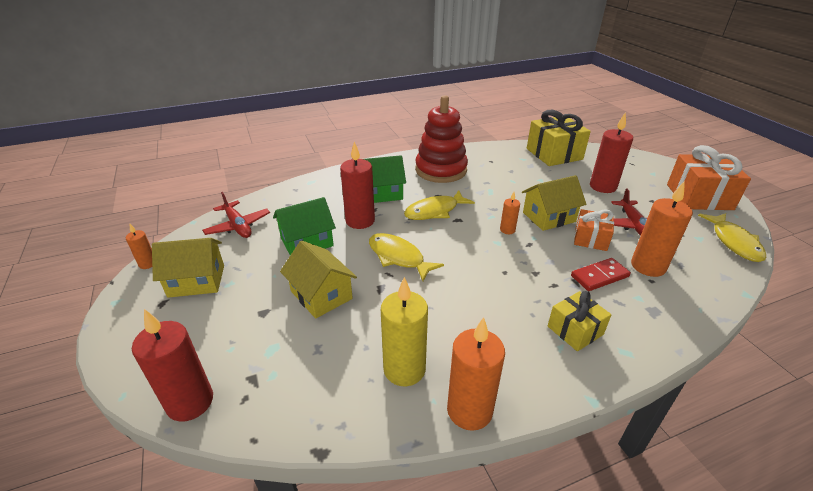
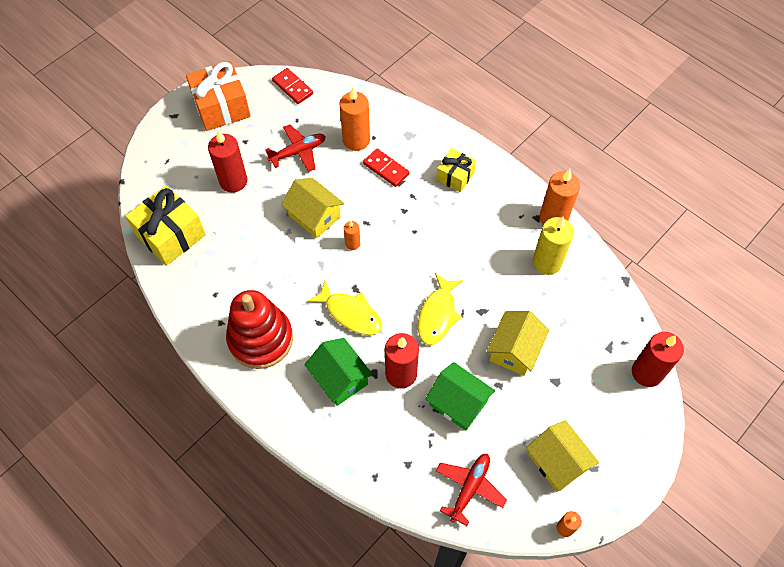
camera: 115 degrees left, 25 degrees up
orange gift [574,209,614,251] -> none
yellow fish [698,213,766,262] -> red domino [272,68,313,104]

